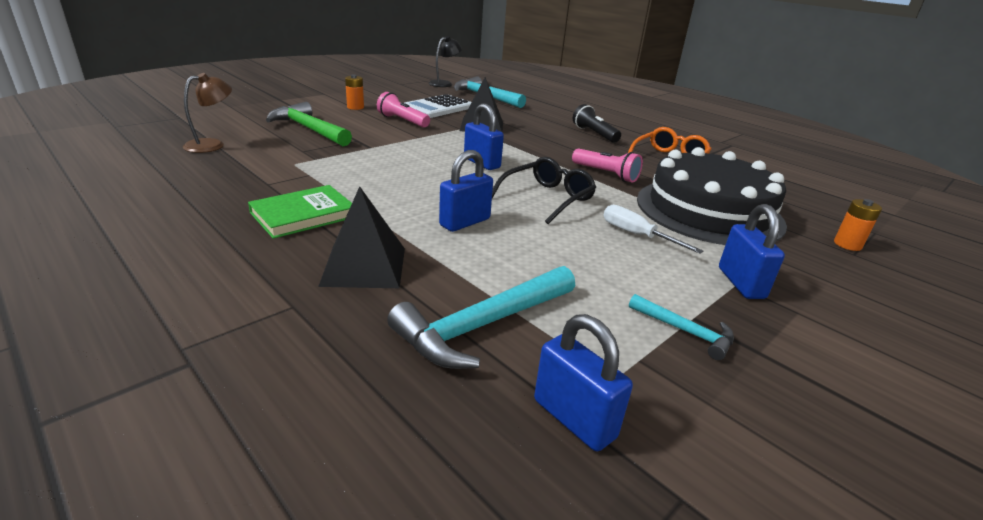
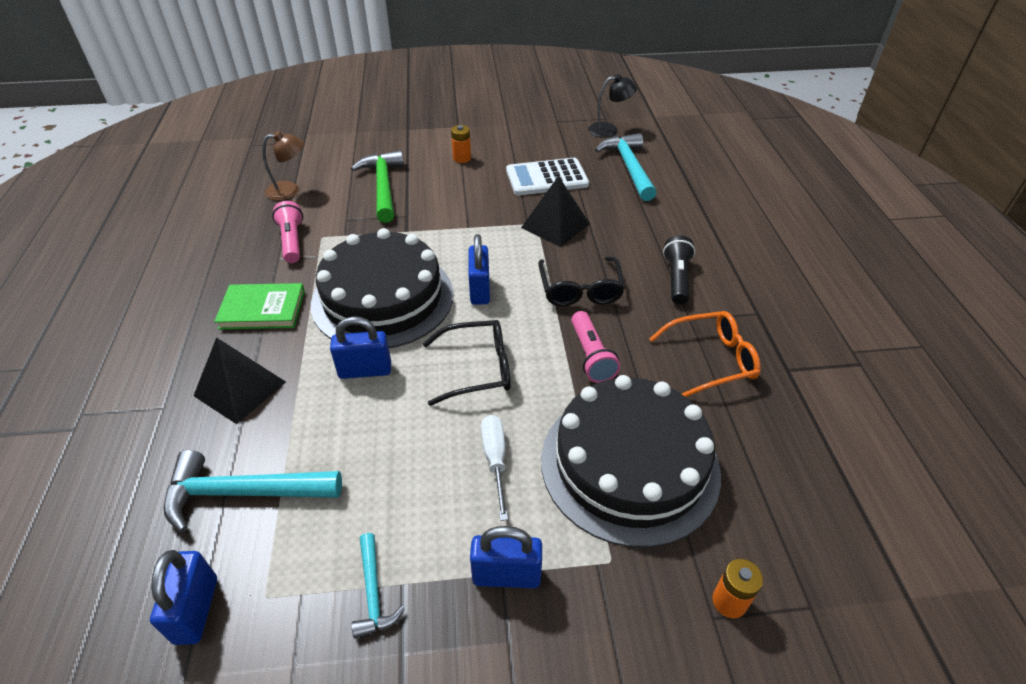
camera: 40 degrees right, 15 degrees up
pink flashlight [377,92,430,128] -> pink flashlight moved to [272,201,303,263]
blue padlock [719,204,785,299] -> blue padlock turned 60 degrees clockwise [470,526,542,588]
none -> black cake [311,228,454,348]
none -> black glasses [538,257,625,306]

